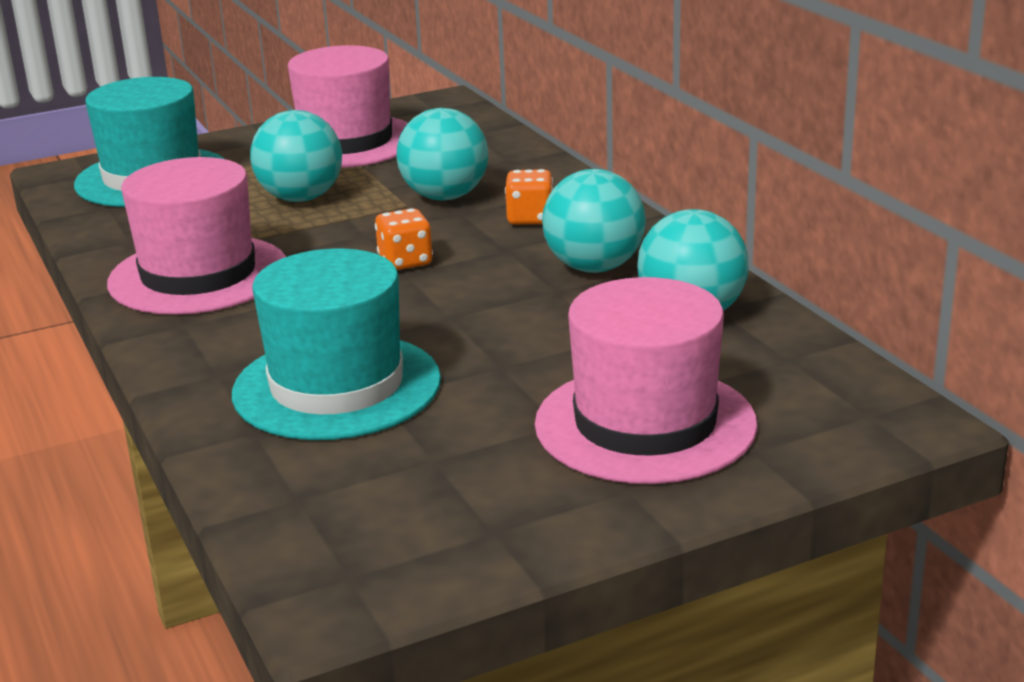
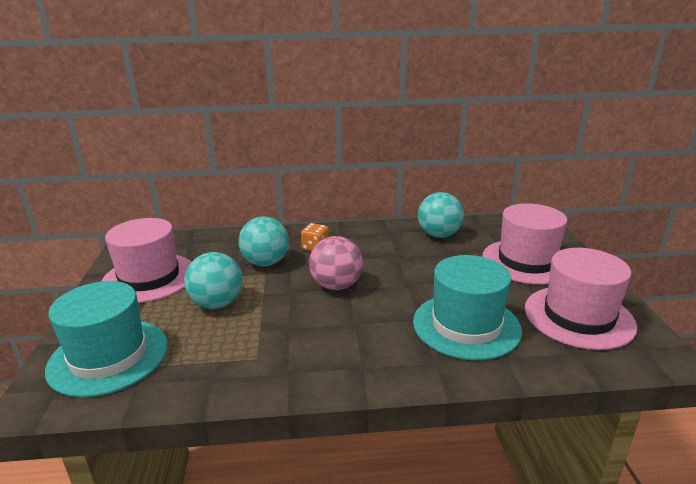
camera: 70 degrees left, 0 degrees up
pink hat [107,157,286,315] -> pink hat moved to [525,248,637,350]
orange dice [375,208,433,270] -> pink ball [309,236,363,290]
turquoise ball [542,169,646,273] -> none

